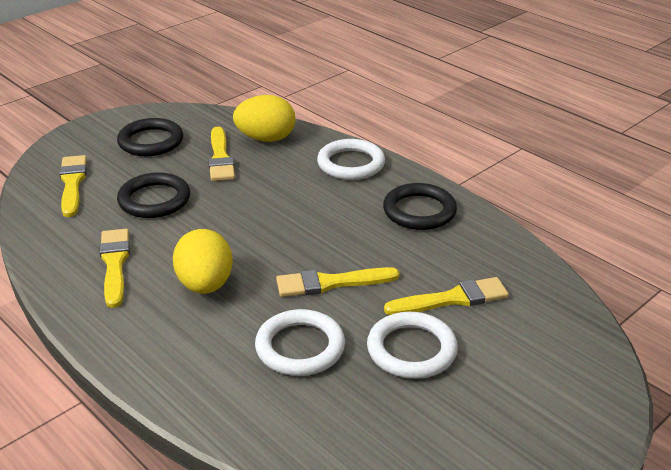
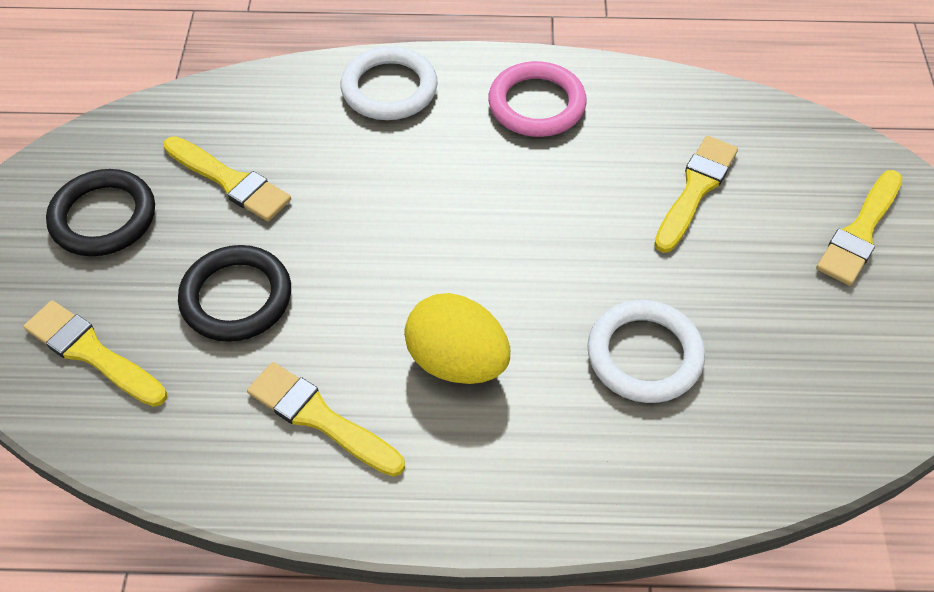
camera: 45 degrees left, 20 degrees up
yellow egg [233,95,295,142] -> none
yellow brush [276,267,399,297] -> yellow brush moved to [816,170,903,286]
white ring [367,312,458,379] -> none
black ring [383,183,457,230] -> pink ring [488,61,587,137]

